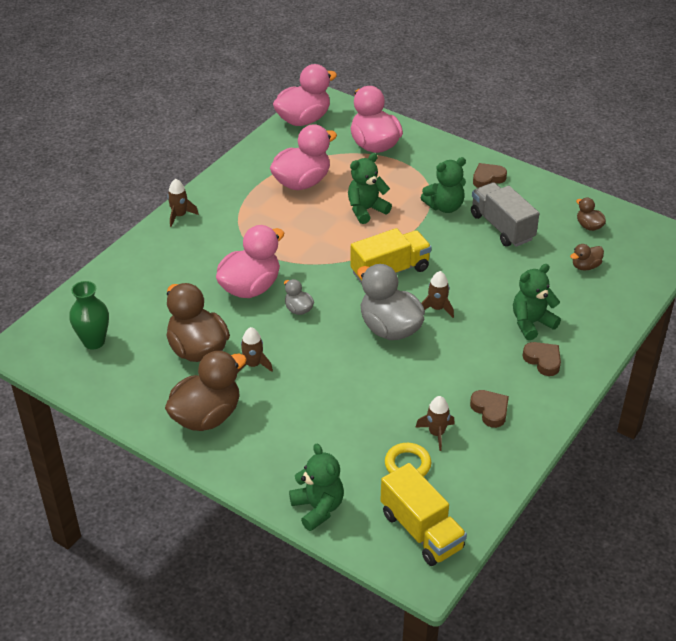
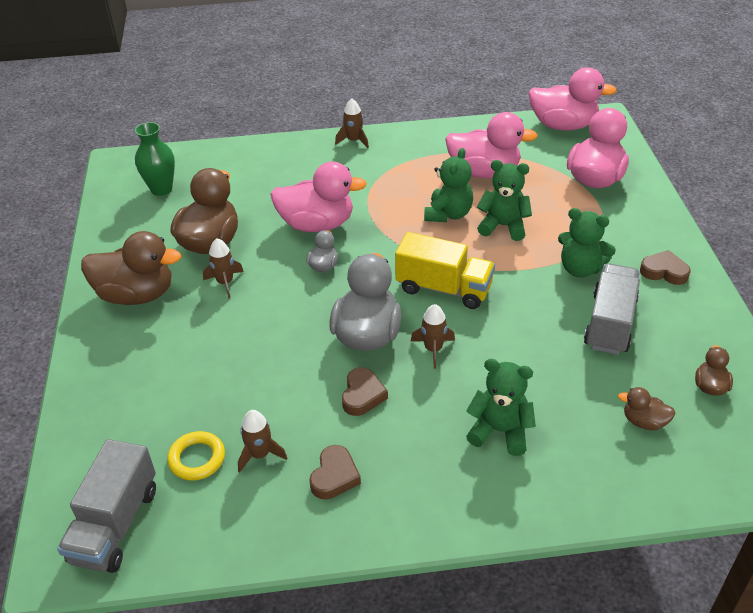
camera: 50 degrees right, 0 degrees up
green teddy bear [289,444,344,531] -> green teddy bear moved to [424,148,473,222]
yellow truck [380,463,467,566] -> grey truck [57,439,156,573]
brown heart [523,342,561,376] -> brown heart moved to [342,367,388,416]

